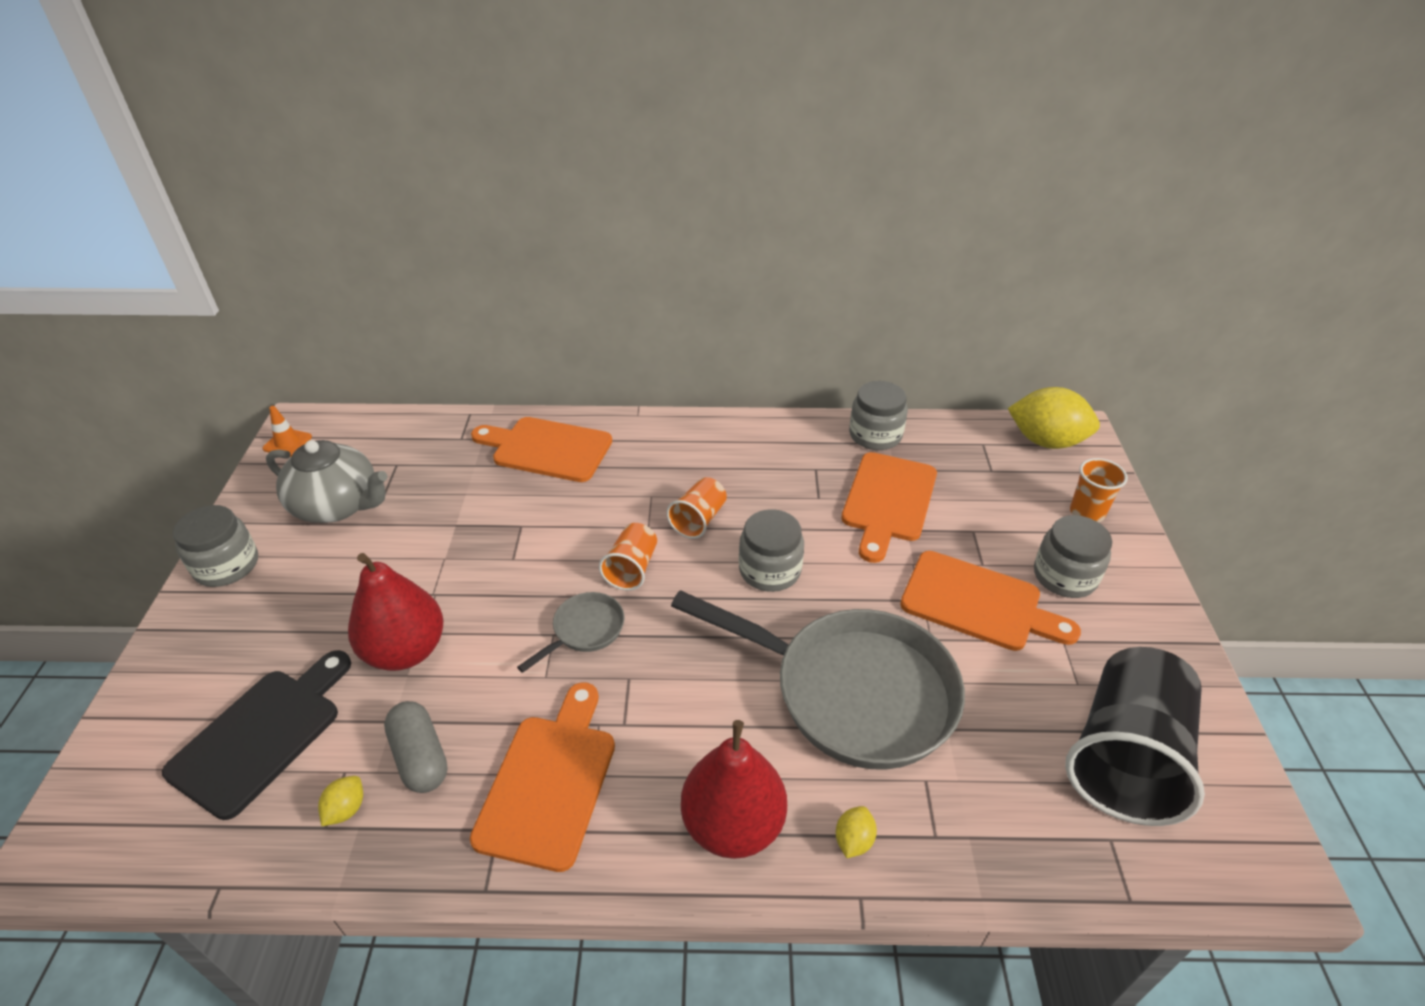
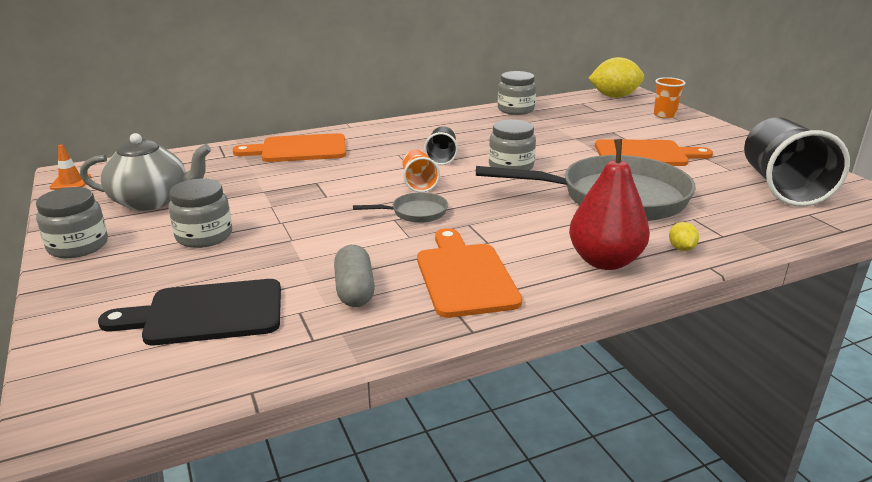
camera: 25 degrees left, 15 degrees down
black cutting board [162,650,351,820] -> black cutting board turned 105 degrees counterclockwise [98,279,281,345]
yellow lemon [318,776,363,826] -> none
red pear [348,553,444,671] -> none
grey capsule [384,701,448,793] -> grey capsule turned 45 degrees clockwise [334,245,375,307]
grey pan [517,592,624,673] -> grey pan turned 60 degrees clockwise [353,192,448,223]
orange cup [666,477,727,539] -> black cup [424,126,458,165]
orange cutting board [841,452,937,563] -> none
grey jar [1034,515,1112,598] -> grey jar moved to [169,179,232,248]

